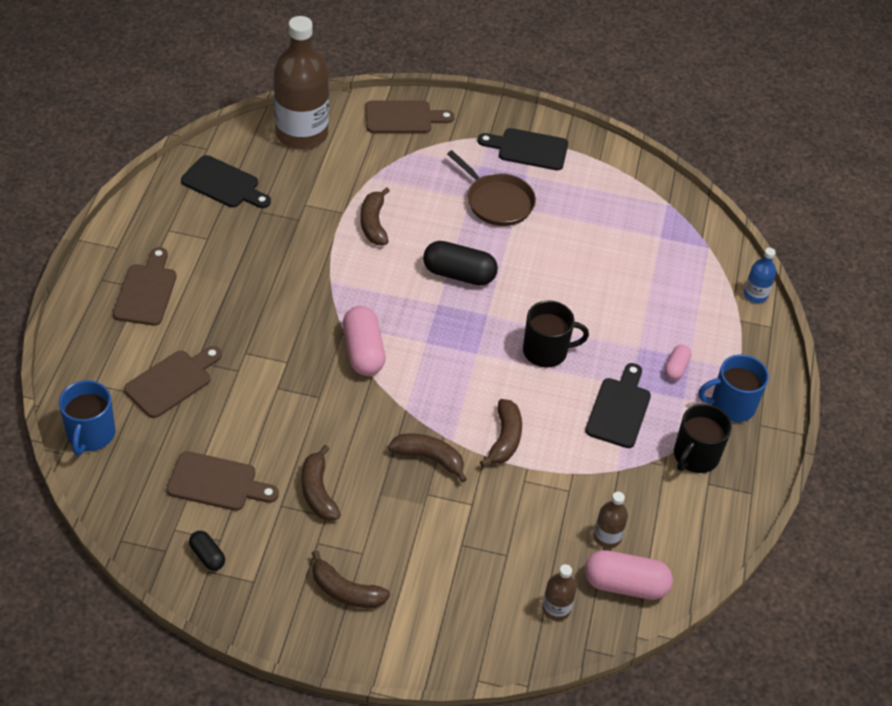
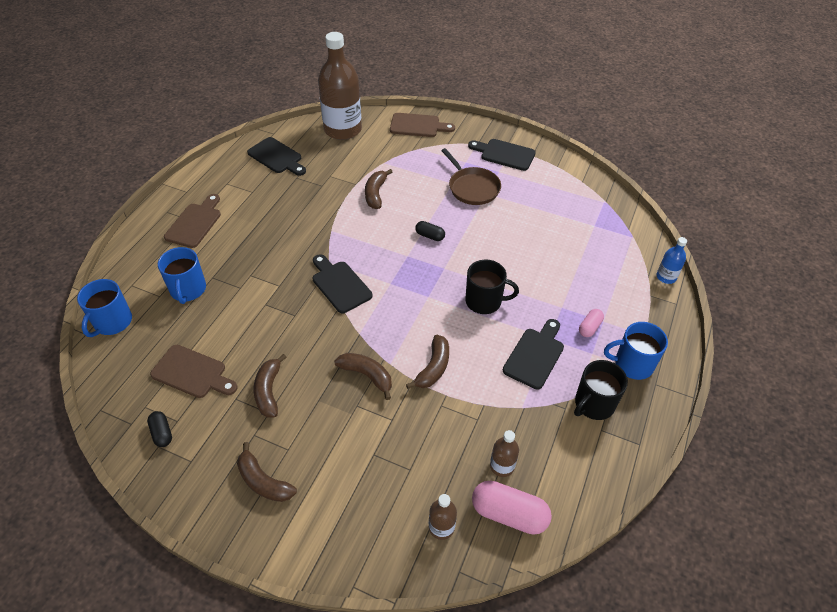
camera: 15 degrees right, 0 degrees up
brown cutting board [124,346,222,418] -> blue mug [158,247,206,304]
pink capsule [343,306,385,376] -> black cutting board [313,254,373,313]
black capsule [423,241,498,286] -> black capsule [415,221,445,241], size x0.54

